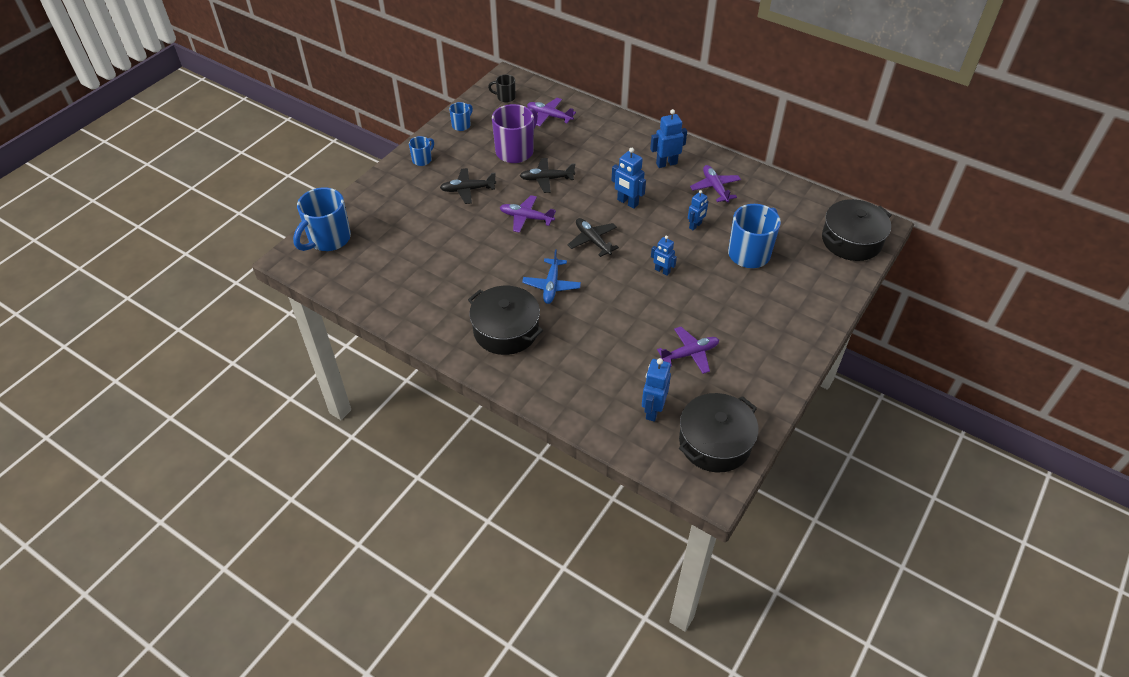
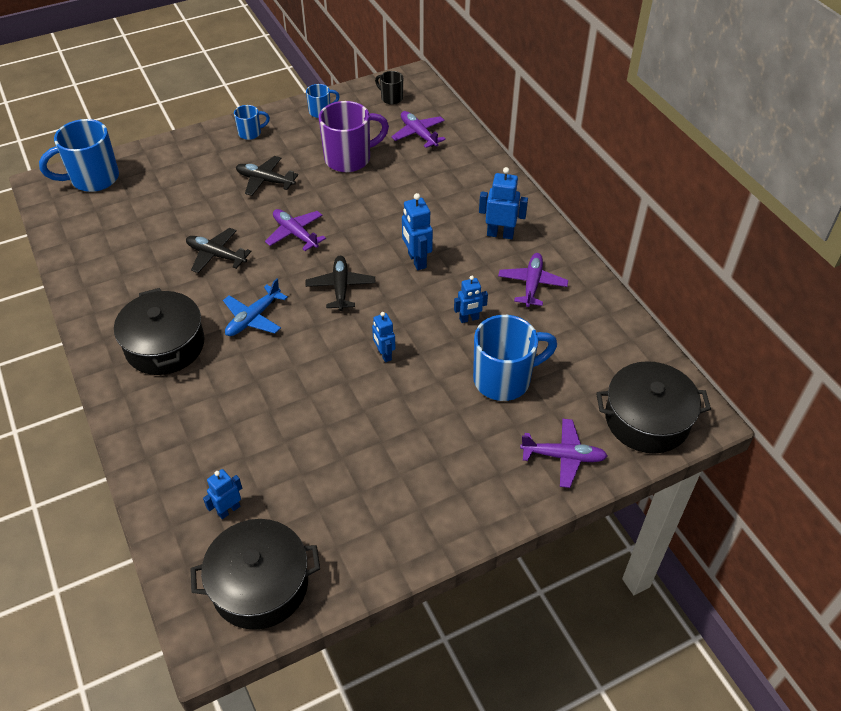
camera: 30 degrees right, 0 degrees up
black plane [520,158,575,193] -> black plane moved to [186,228,251,273]
blue robot [642,358,671,422] -> blue robot [203,469,242,519], size x0.67
purple plane [657,327,719,374] -> purple plane moved to [520,419,607,488]

